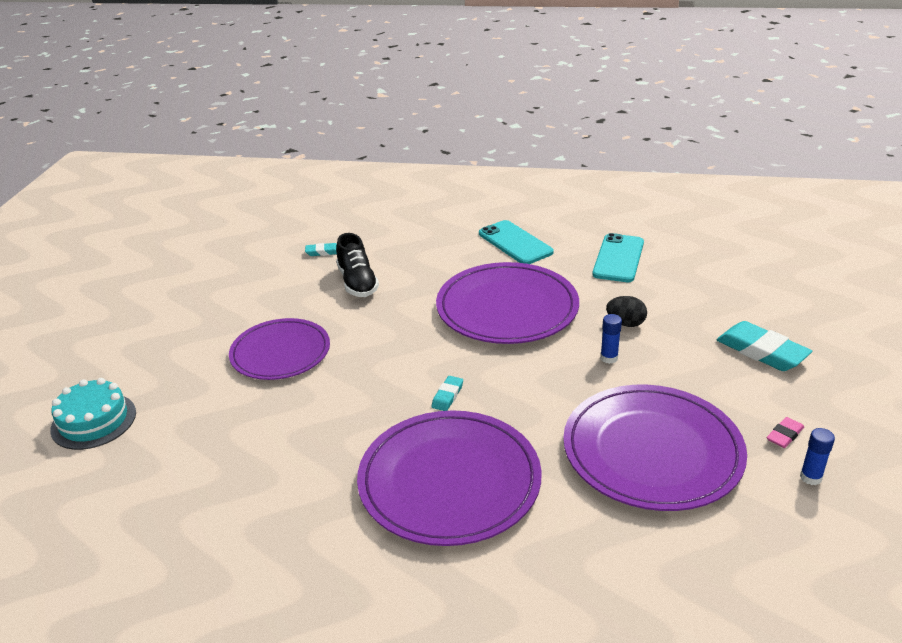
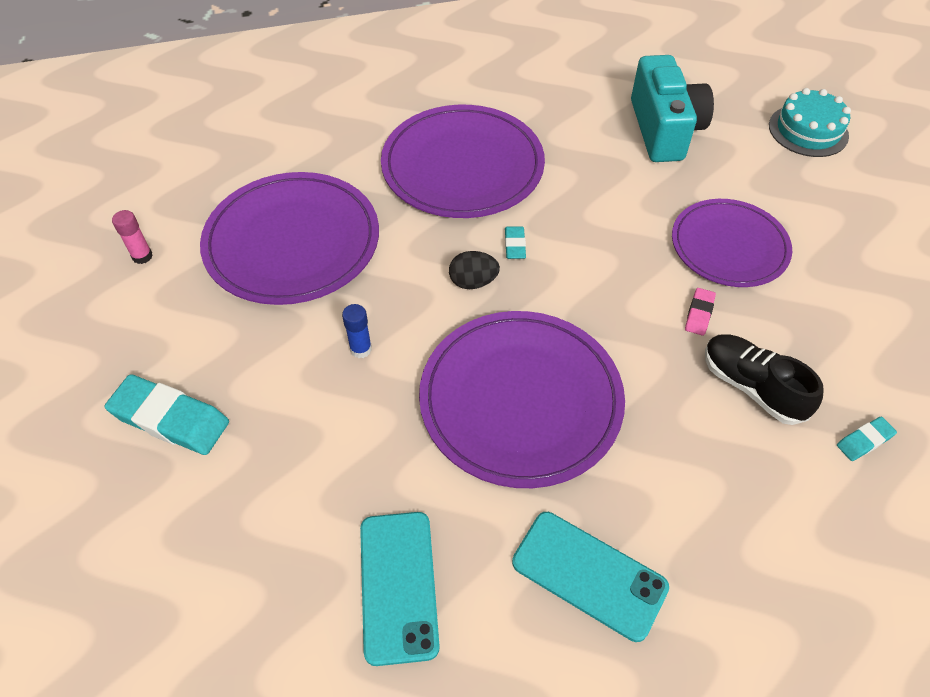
camera: 155 degrees right, 20 degrees up
black egg [606,296,647,327] -> black egg moved to [449,251,500,289]
pink eraser [767,417,804,448] -> pink eraser moved to [685,288,716,336]
blue glue stick [800,428,835,485] -> pink glue stick [112,210,153,264]
none -> turquoise camera [631,55,714,162]

